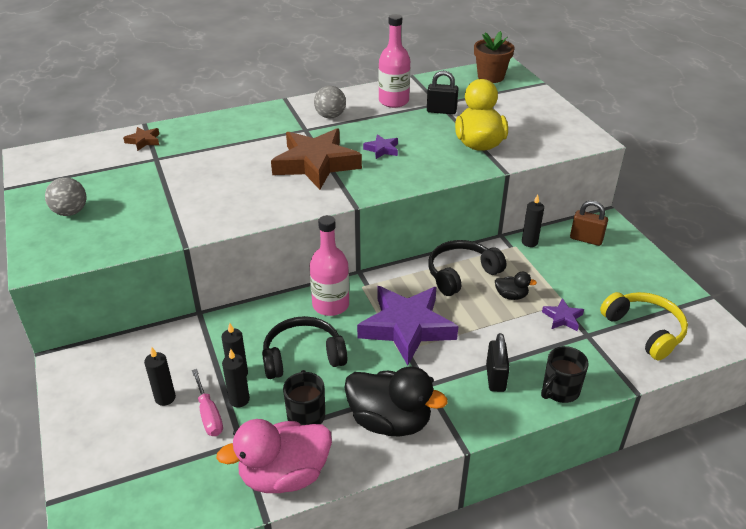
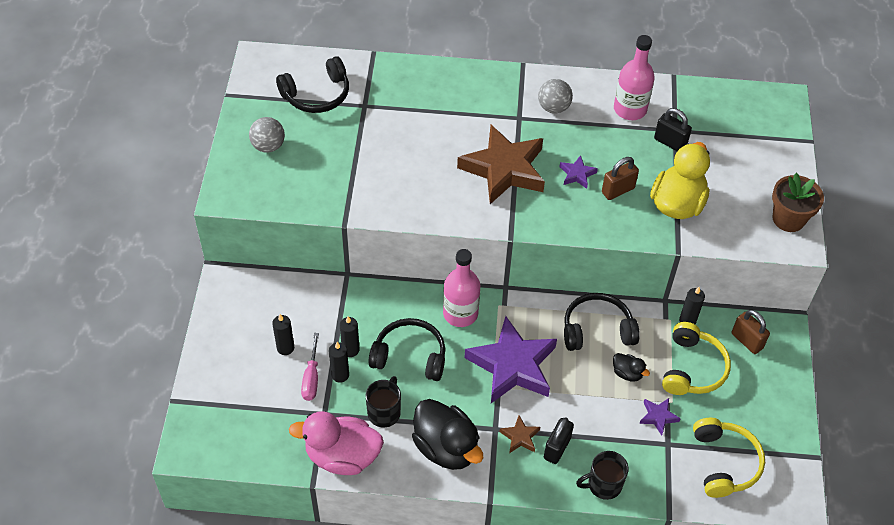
camera: 25 degrees right, 15 degrees up
brown star [123,127,159,151] -> brown star moved to [500,415,540,453]
brown flower pot [474,31,514,83] -> brown flower pot moved to [772,173,824,232]
none -> black headphones [276,56,349,113]
none -> brown padlock [602,157,639,200]
none -> yellow headphones [662,322,731,395]

